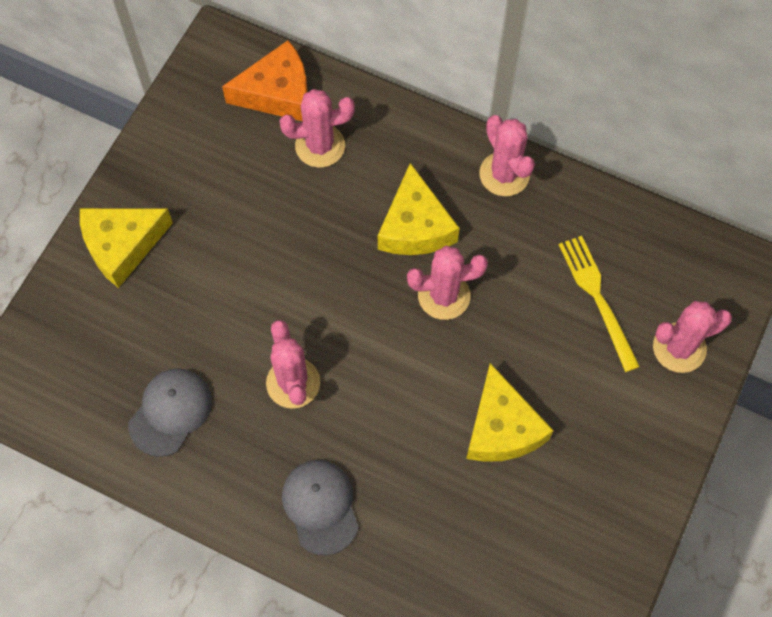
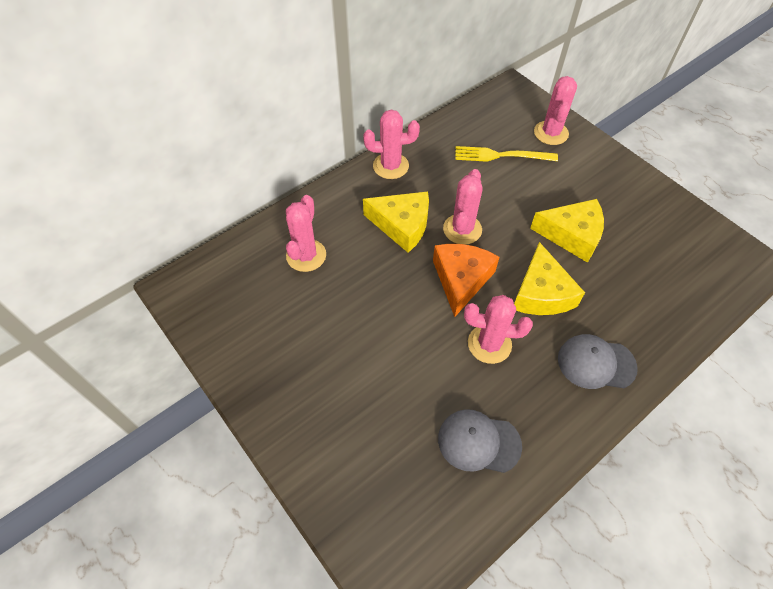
camera: 65 degrees left, 10 degrees down
yellow cheese [80,208,173,288] -> yellow cheese moved to [514,242,585,315]
grey cap [129,368,212,457] -> grey cap turned 45 degrees counterclockwise [438,409,522,473]
orange cheese [222,40,308,121] -> orange cheese moved to [433,244,499,317]

